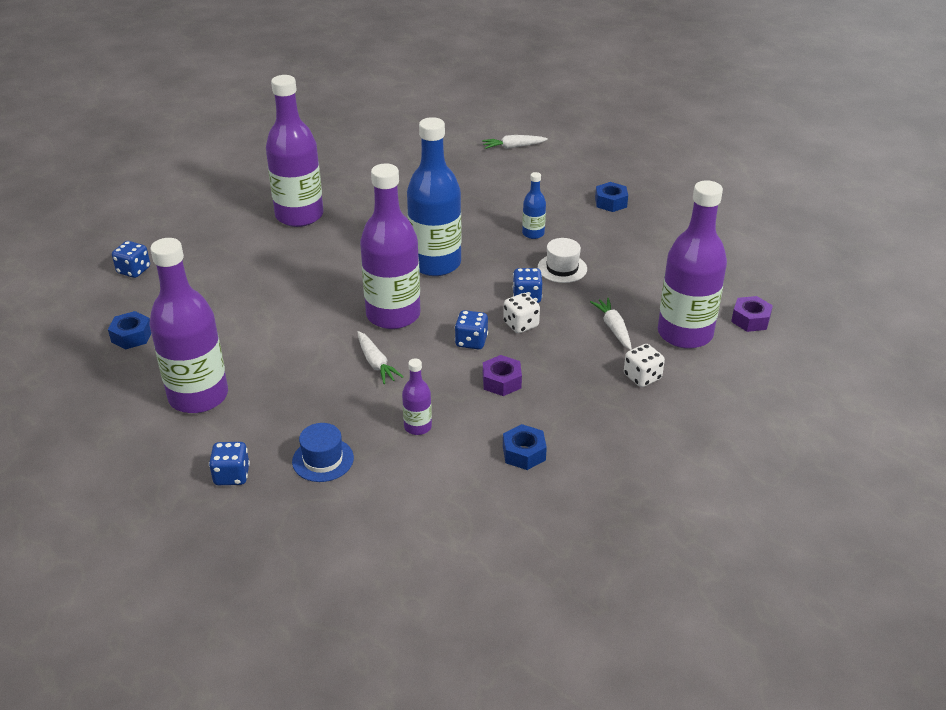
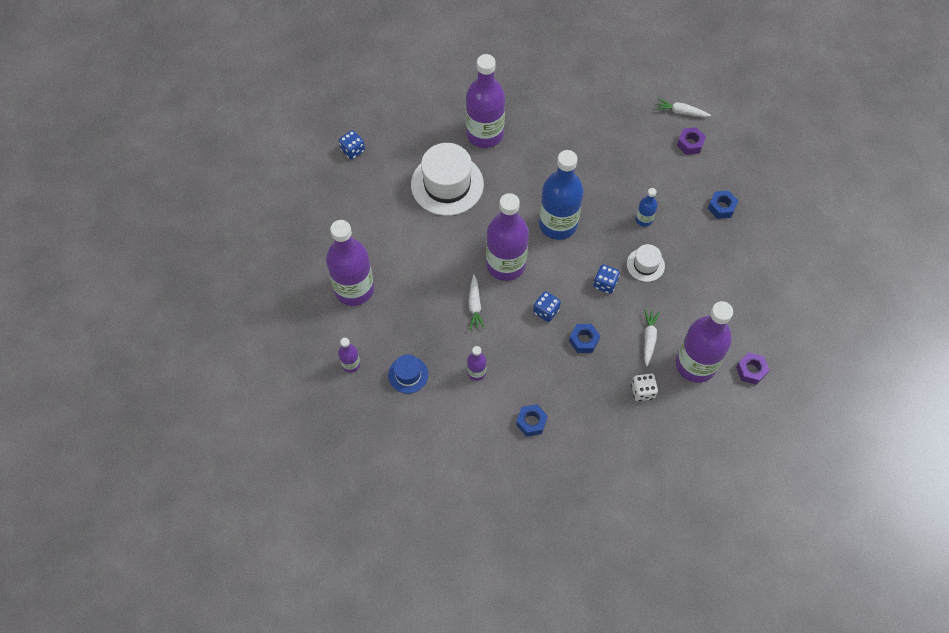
camera: 25 degrees right, 25 degrees up
blue nut [108,311,151,349] -> blue nut moved to [569,324,600,353]
blue dice [209,442,250,485] -> purple bottle [338,338,360,373]
purple nut [483,355,522,396] -> purple nut moved to [677,127,706,155]
white dice [503,293,540,333] -> none
none -> white hat [411,143,484,216]

